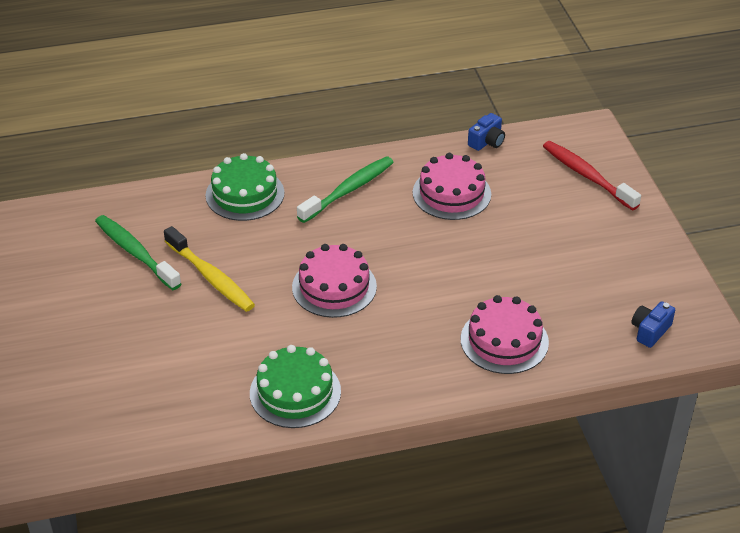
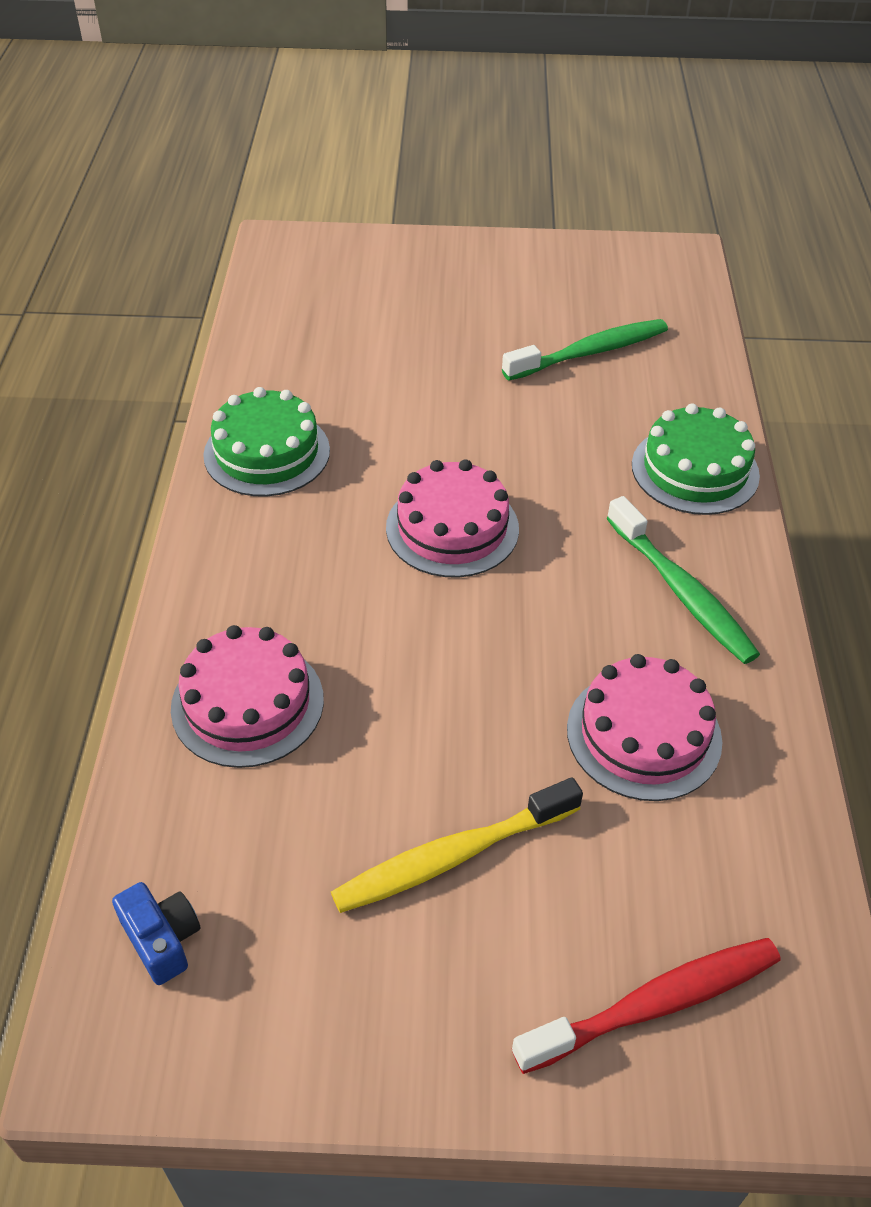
camera: 105 degrees right, 5 degrees up
yellow toothbrush [164,226,255,312] -> yellow toothbrush moved to [331,777,583,913]
blue camera [468,113,505,151] -> none

